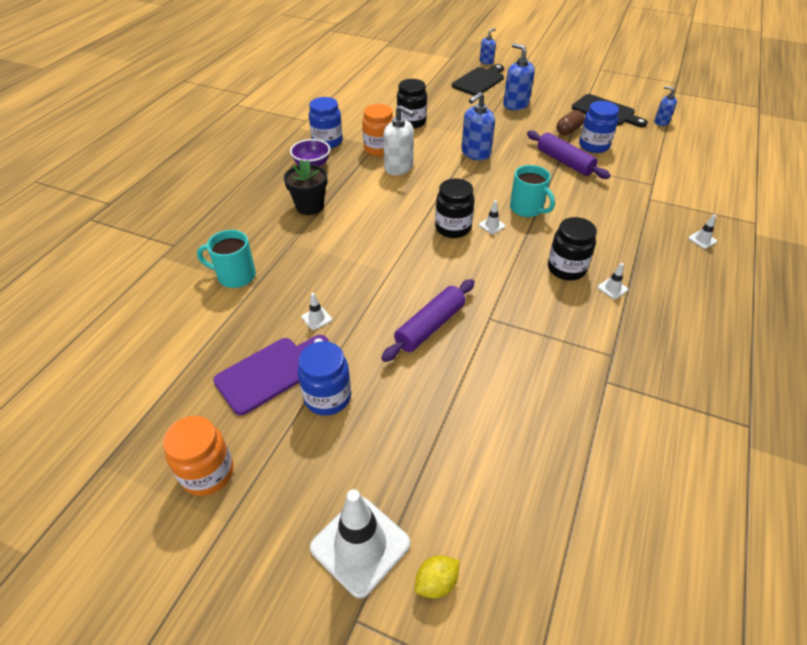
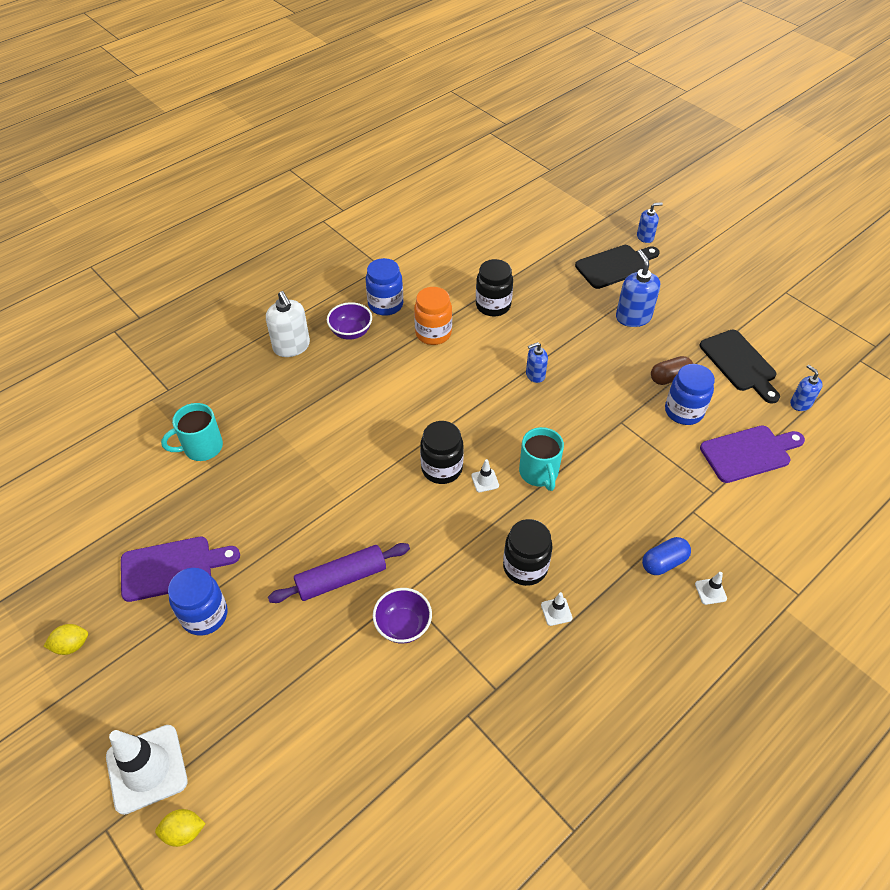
camera: 25 degrees right, 5 degrees up
orange jar [163,416,234,496] -> yellow lemon [43,624,88,655]
turquoise mug [197,230,256,288] -> turquoise mug turned 60 degrees counterclockwise [161,403,223,461]
black flower pot [284,160,327,215] -> none
white traffic cone [302,293,332,330] -> none
white soap dispenser [383,105,414,175] -> white soap dispenser moved to [266,291,310,357]
blue soap dispenser [461,92,495,160] -> blue soap dispenser [526,342,548,383], size x0.60
purple rolling pin [527,131,610,179] -> none
none -> purple bowl [373,588,432,644]
none -> blue capsule [642,537,691,575]
none -> purple cutting board [700,425,805,483]

